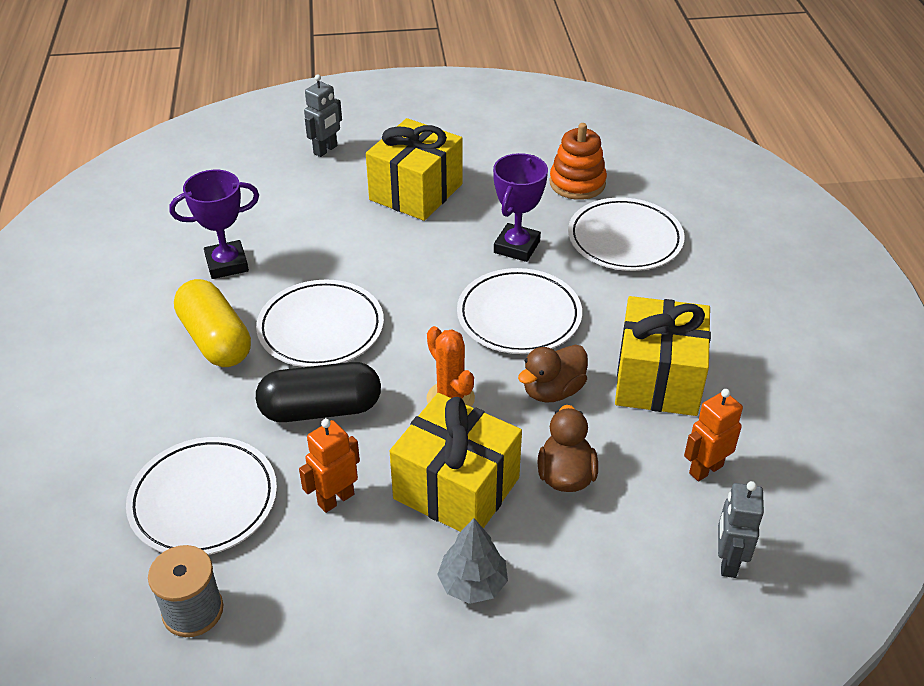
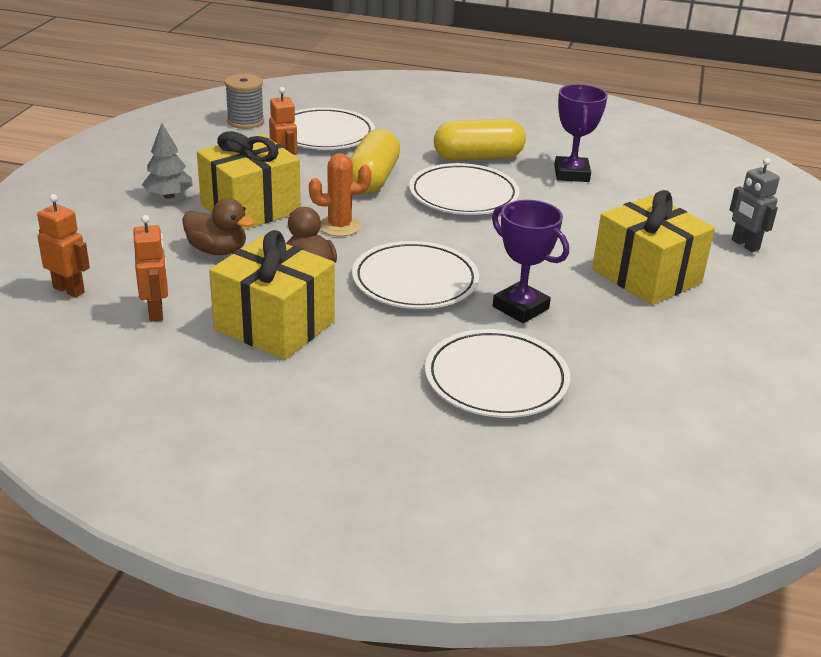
camera: 110 degrees right, 10 degrees down
black capsule [256,362,381,422] -> yellow capsule [350,129,400,194]
orange stacking toy [549,123,607,200] -> none
grey robot [718,481,764,578] -> orange robot [37,194,90,298]

